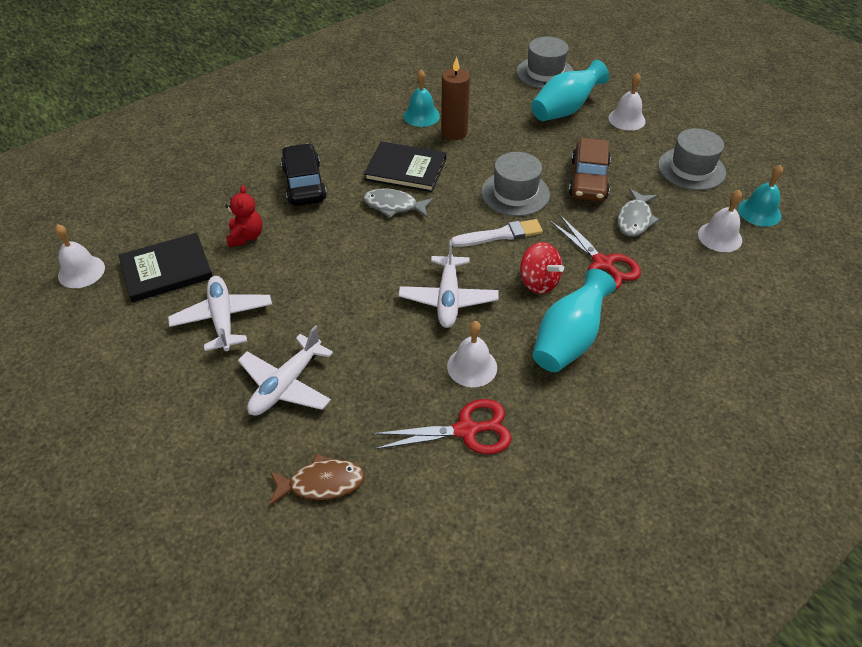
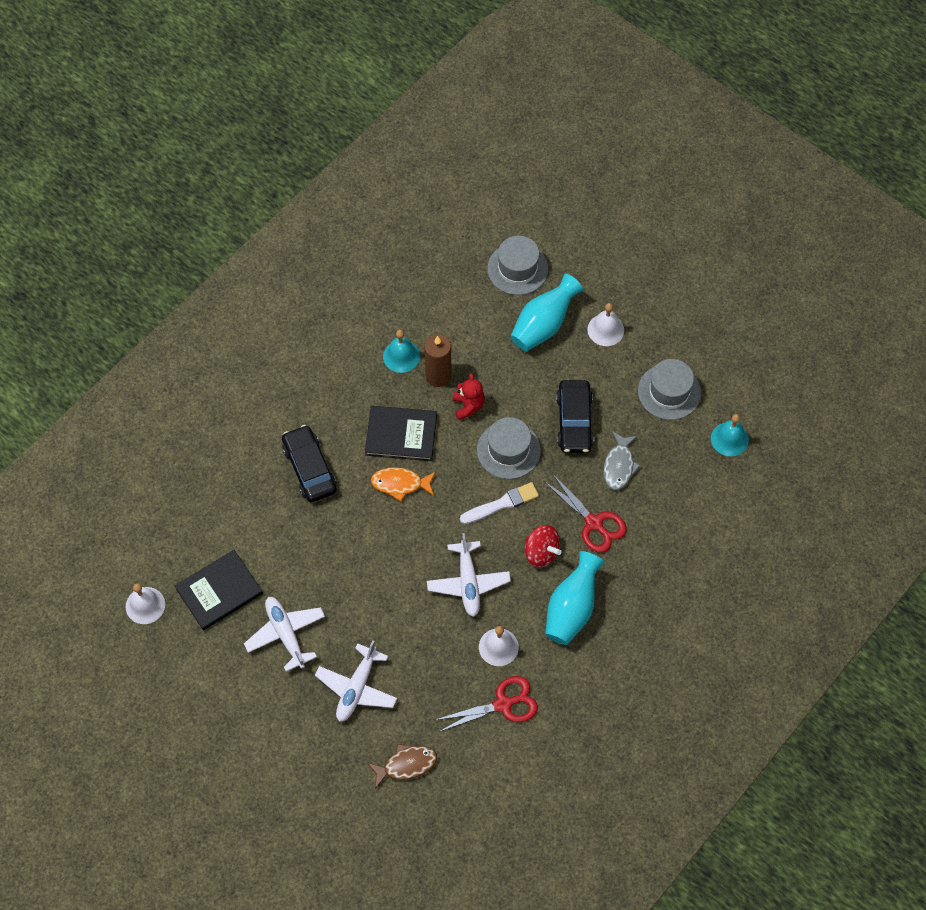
camera: 10 degrees left, 15 degrees up
red teddy bear [225,185,262,247] -> red teddy bear moved to [453,373,485,420]
grey fish [363,189,434,218] -> orange fish [371,467,436,501]
brown car [569,138,611,201] -> black car [556,380,594,453]
white bell [698,190,742,252] -> none

